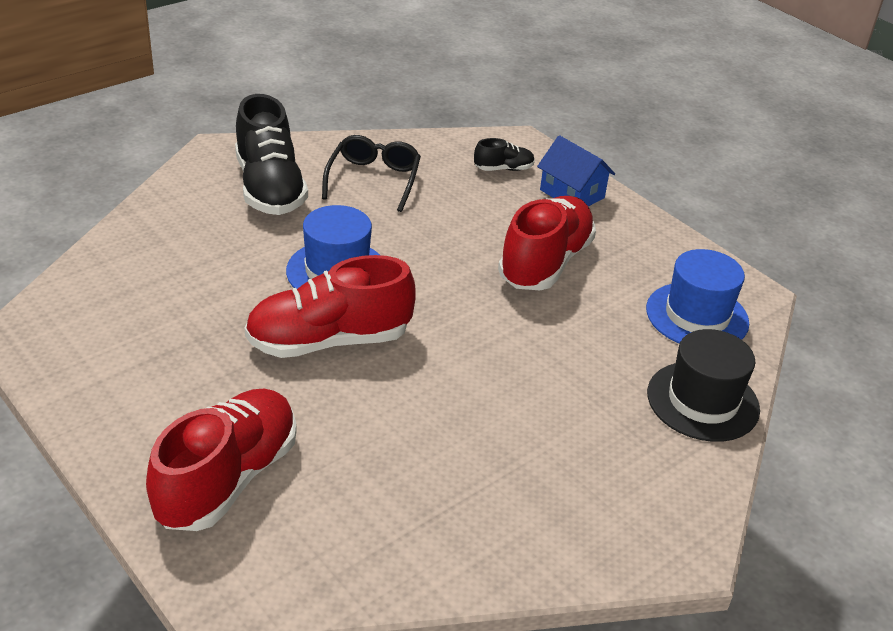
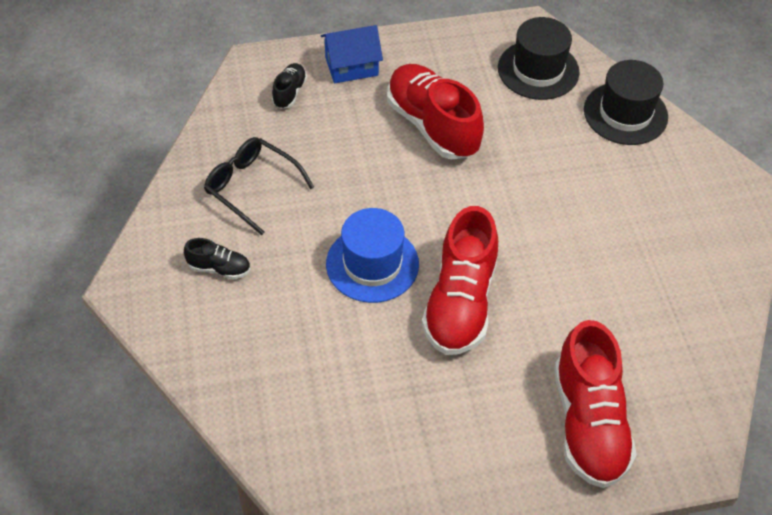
camera: 60 degrees left, 15 degrees up
red shoe [146,389,297,531] -> red shoe turned 150 degrees counterclockwise [554,320,637,488]
black shoe [235,94,308,215] -> black shoe [184,238,250,279], size x0.46
blue hat [646,249,749,344] -> black hat [498,17,580,100]

